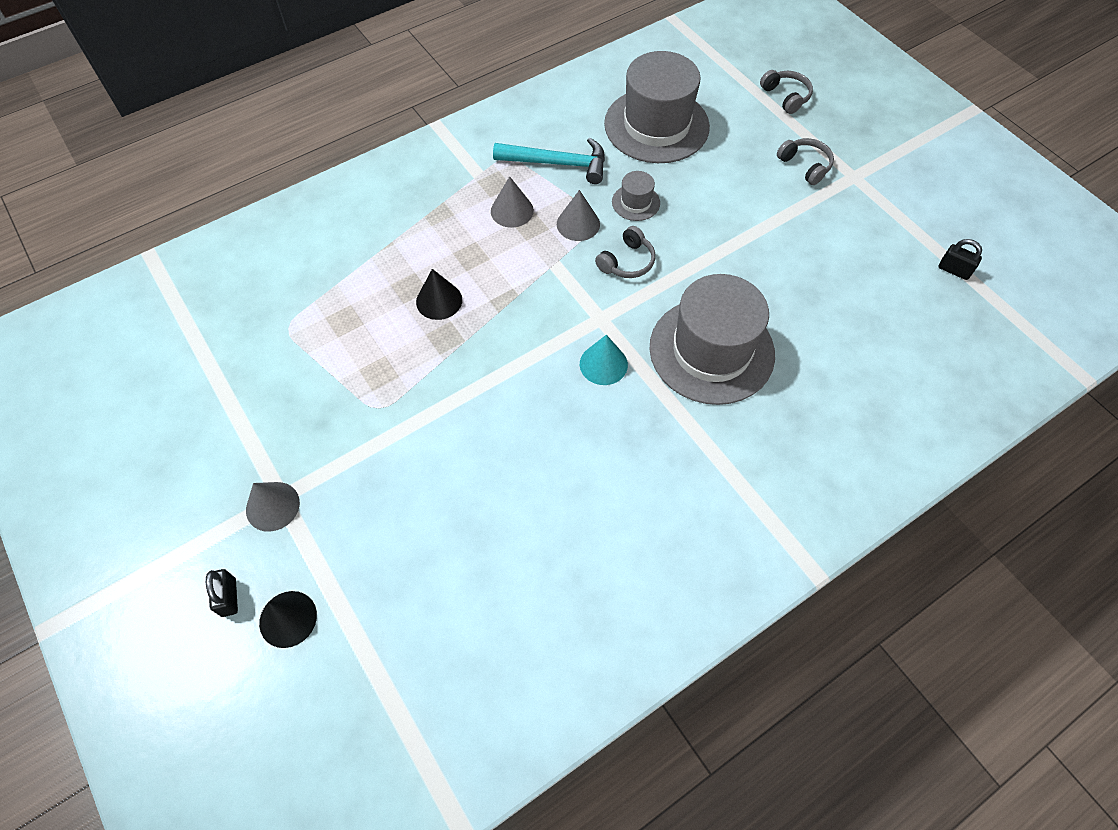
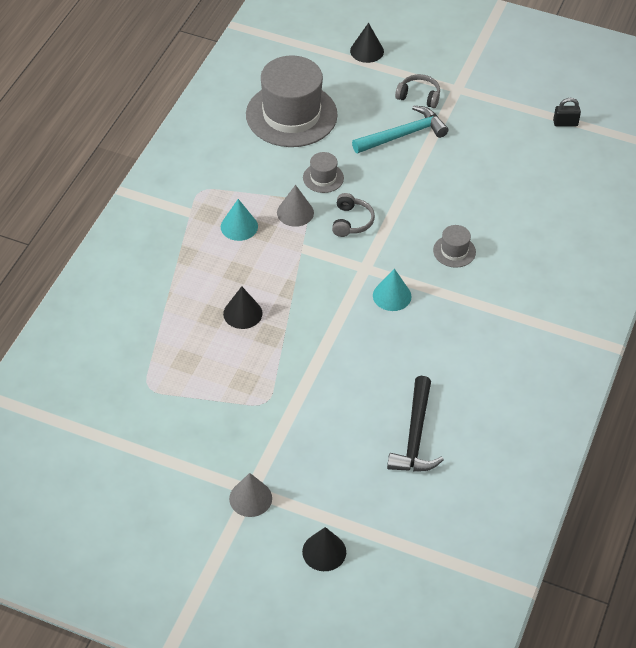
camera: 35 degrees left, 10 degrees down
black padlock [206,569,238,617] -> none
grey cone [491,176,534,228] -> turquoise cone [221,199,258,241]
turquoise hammer [493,138,605,184] -> turquoise hammer moved to [352,106,448,153]
grey hat [649,274,775,405] -> grey hat [433,225,476,268], size x0.43
grey headphones [760,70,813,114] -> black cone [350,23,384,63]
none -> black hammer [387,376,444,471]

